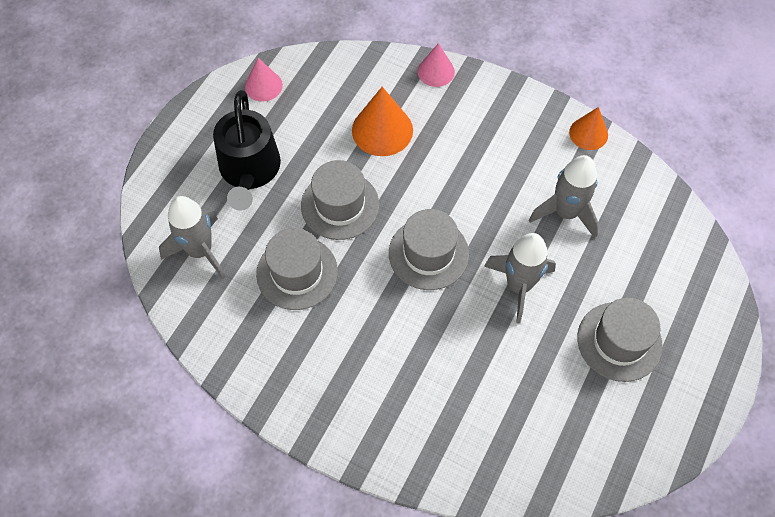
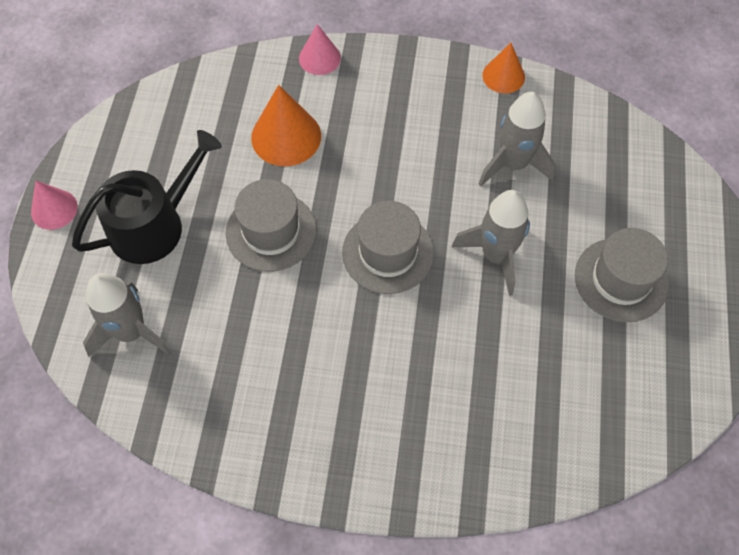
camera: 20 degrees left, 0 degrees up
black watering can [213,90,281,211] -> black watering can turned 105 degrees counterclockwise [72,130,222,264]
pink cone [245,58,283,101] -> pink cone moved to [31,181,78,230]
grey hat [256,228,338,310] -> none

